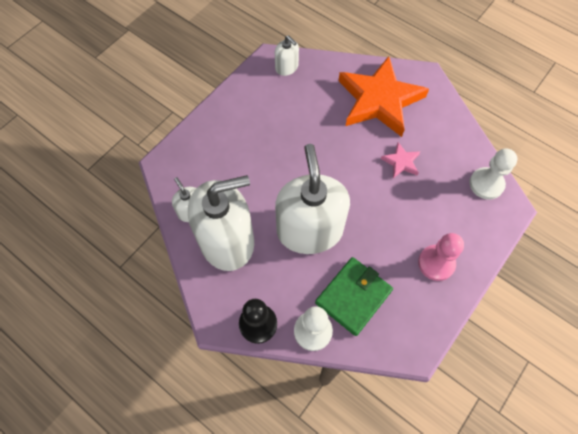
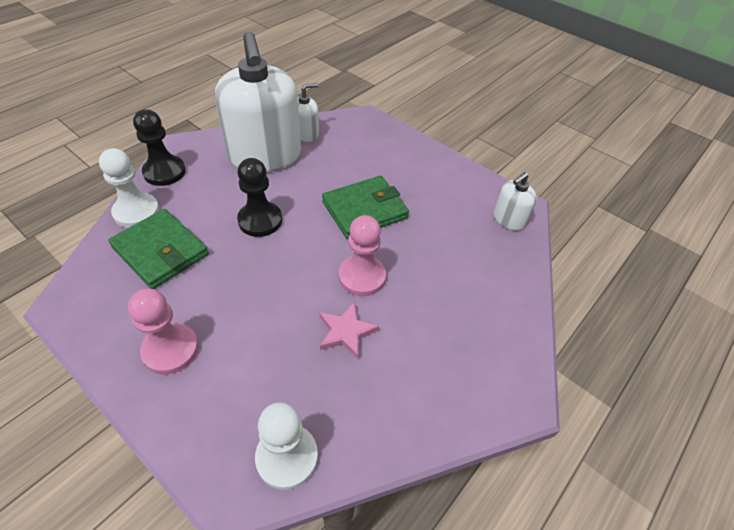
camera: 90 degrees right, 15 degrees down
white soap dispenser [275,144,350,254] -> black pawn [237,158,282,237]
orange star [339,56,429,137] -> none
none -> green wallet [322,176,409,239]
none -> pink pawn [339,215,386,296]

